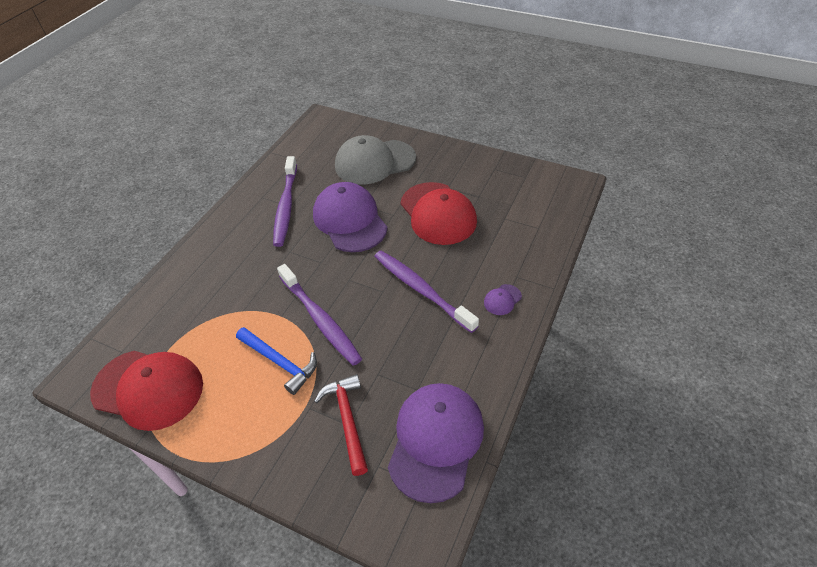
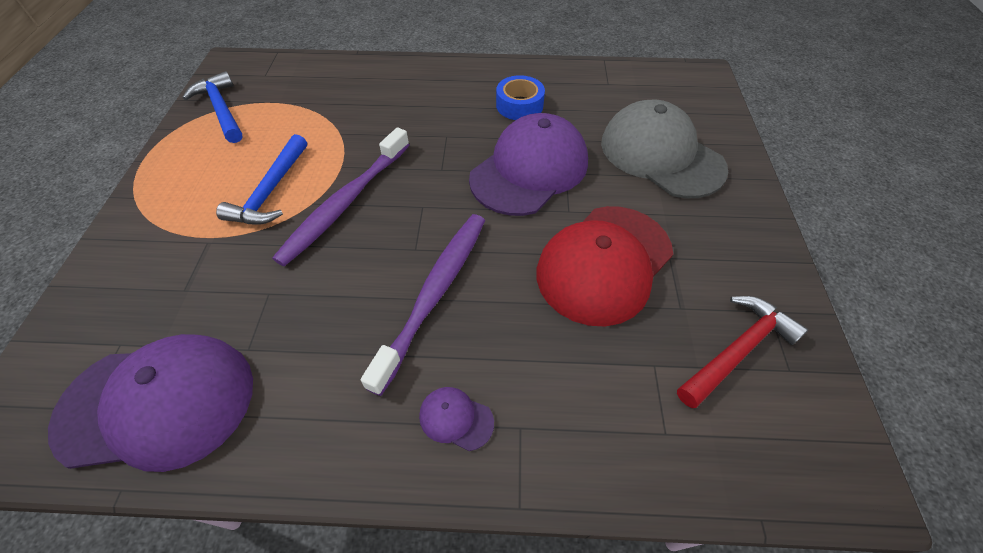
camera: 65 degrees right, 5 degrees up
red cap [90,351,203,431] -> blue hammer [183,71,243,143]
purple toothbrush [273,156,297,247] -> blue tape [496,75,545,120]
red hammer [314,374,368,476] -> red hammer moved to [677,296,808,408]

